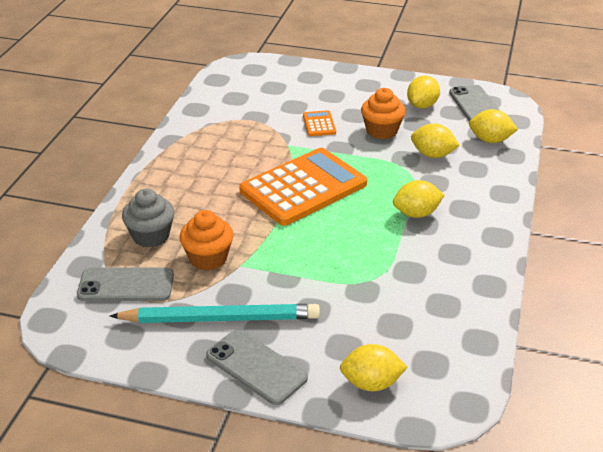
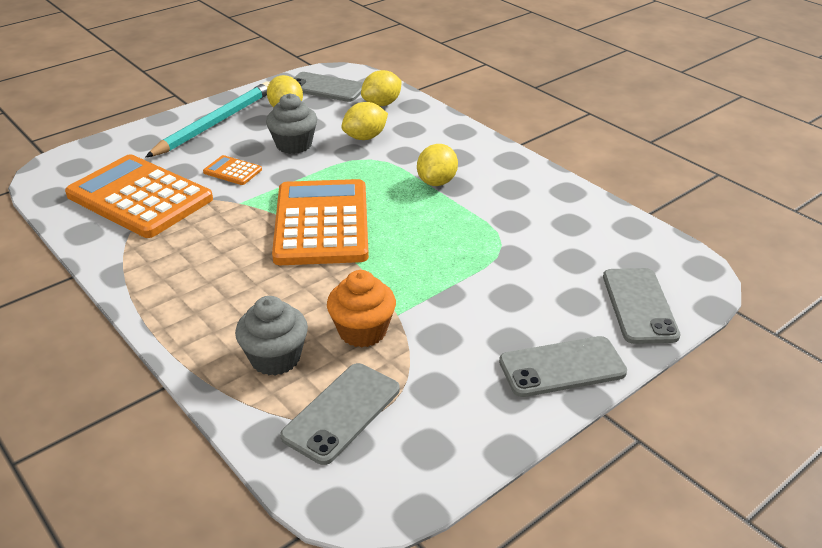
camera: 55 degrees left, 0 degrees up
turquoise pencil [110,304,320,323] -> turquoise pencil moved to [145,81,270,158]
yellow lemon [340,344,408,391] -> grey phone [603,268,680,344]
orange cupcake [361,88,406,139] -> grey cupcake [266,93,317,154]
none -> orange calculator [65,154,213,238]

